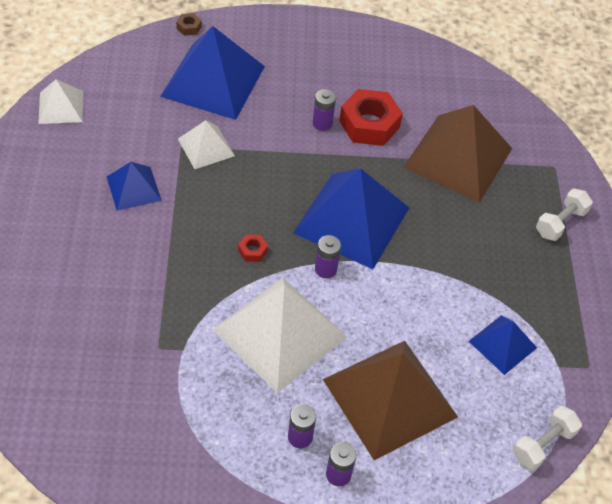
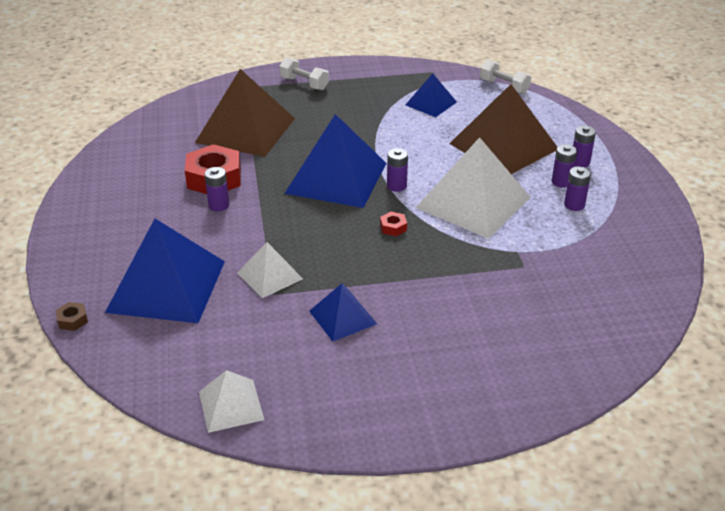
camera: 95 degrees left, 15 degrees down
none -> purple battery [564,166,591,211]

